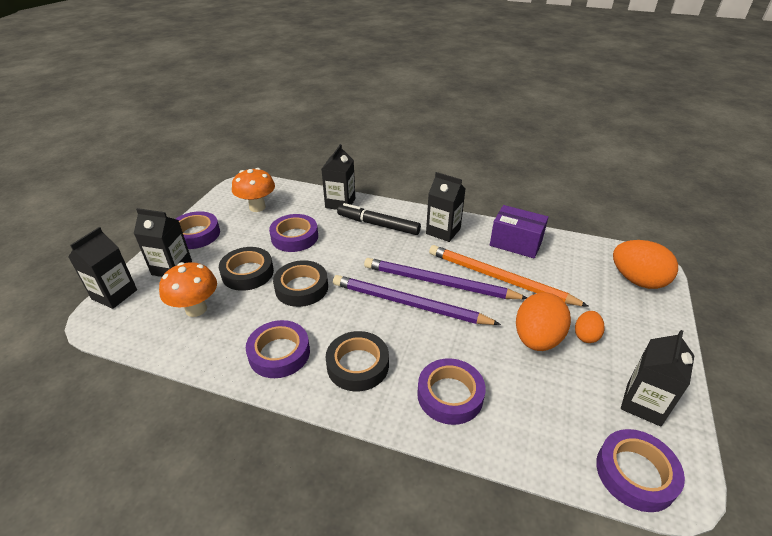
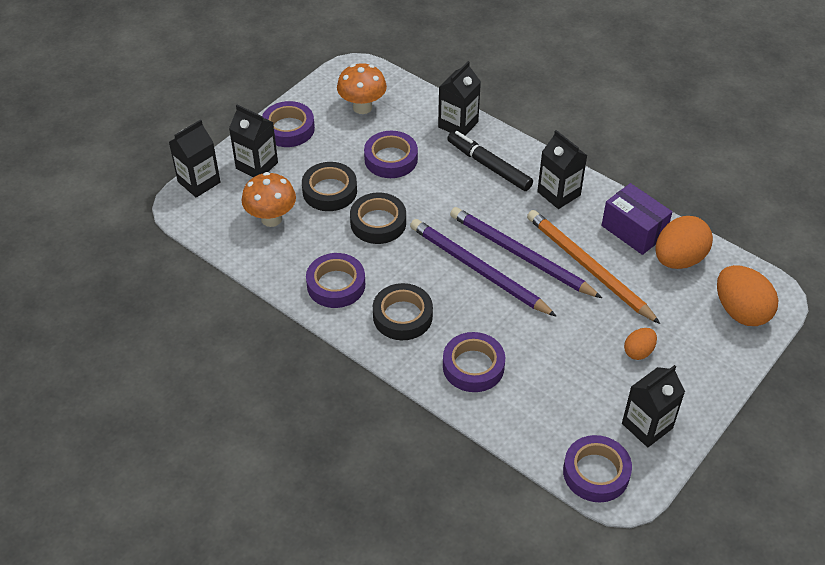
camera: 20 degrees right, 10 degrees up
orange egg [516,292,571,351] -> orange egg moved to [655,216,713,269]

